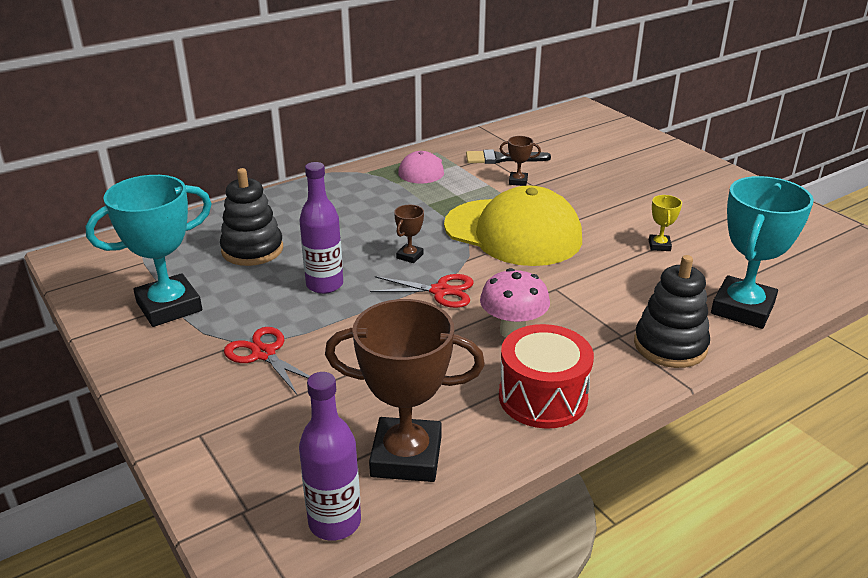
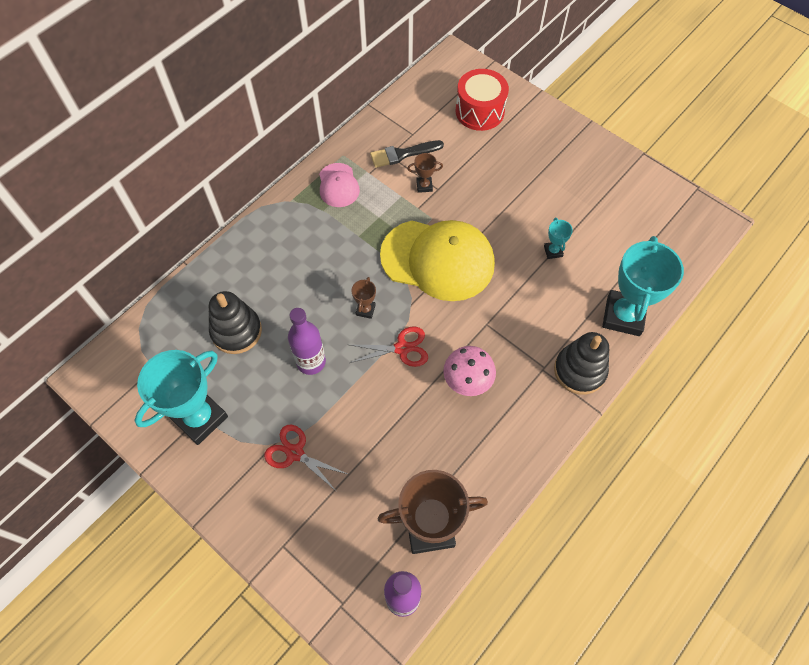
camera: 15 degrees left, 30 degrees up
red drum [499,324,594,429] -> red drum moved to [456,69,509,131]
yellow trophy [649,195,682,251] -> turquoise trophy [544,218,573,259]

